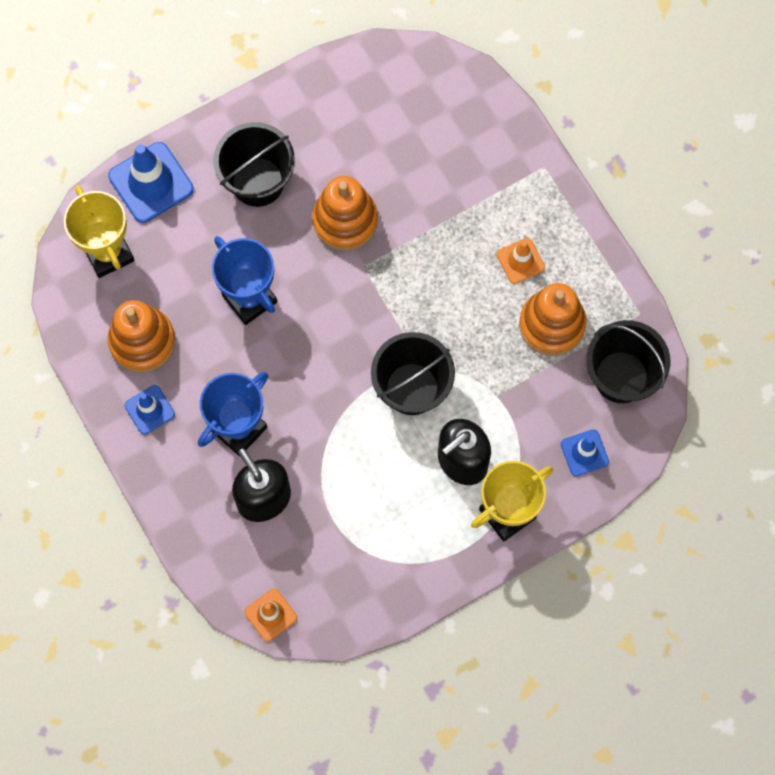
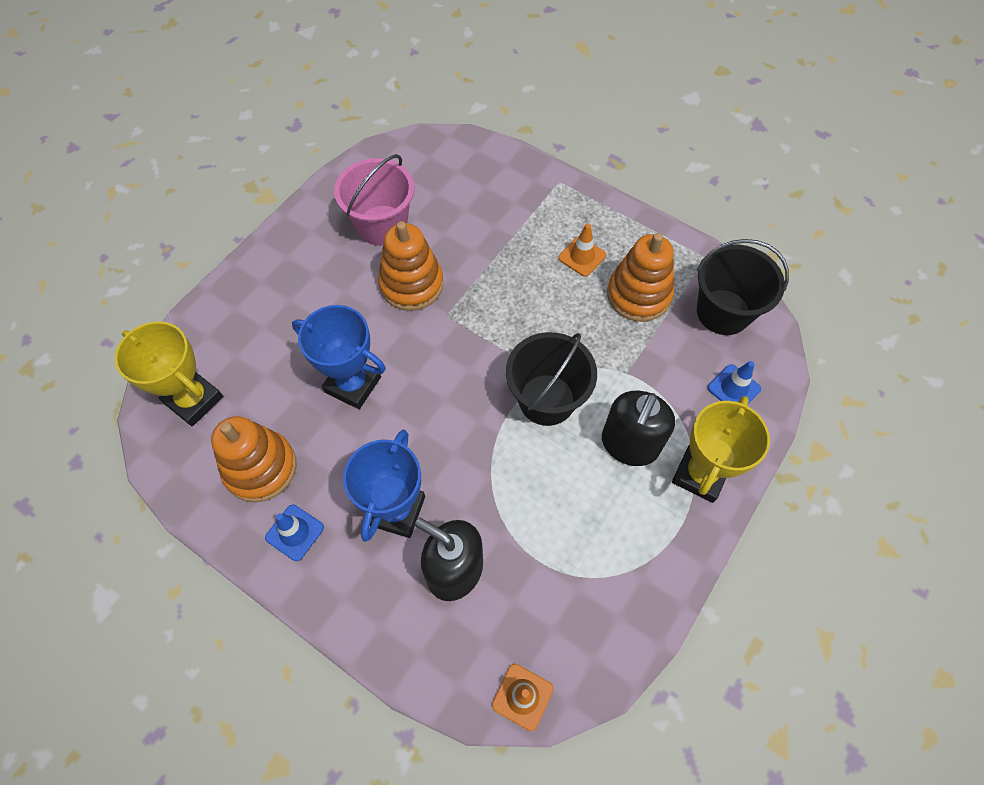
camera: 25 degrees left, 10 degrees down
blue traffic cone [108,142,194,223] -> none
black bucket [213,122,295,207] -> none
none -> pink bucket [334,154,414,246]

